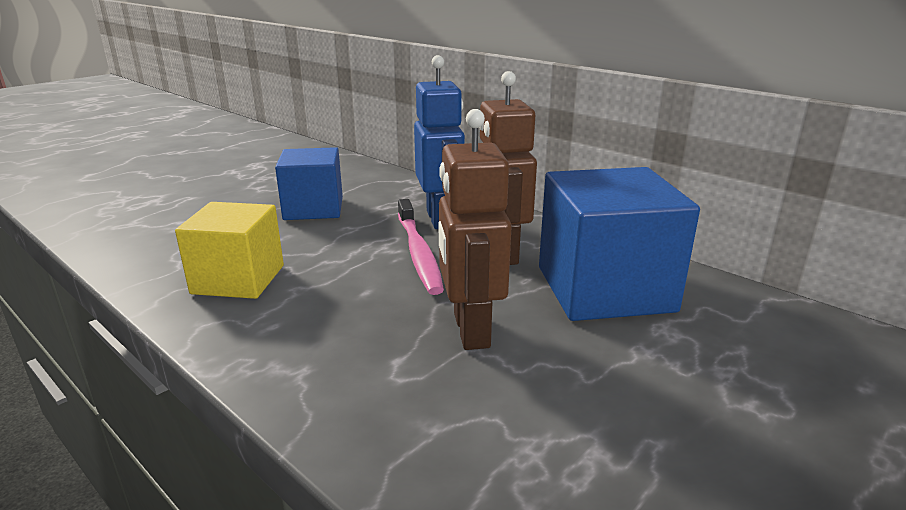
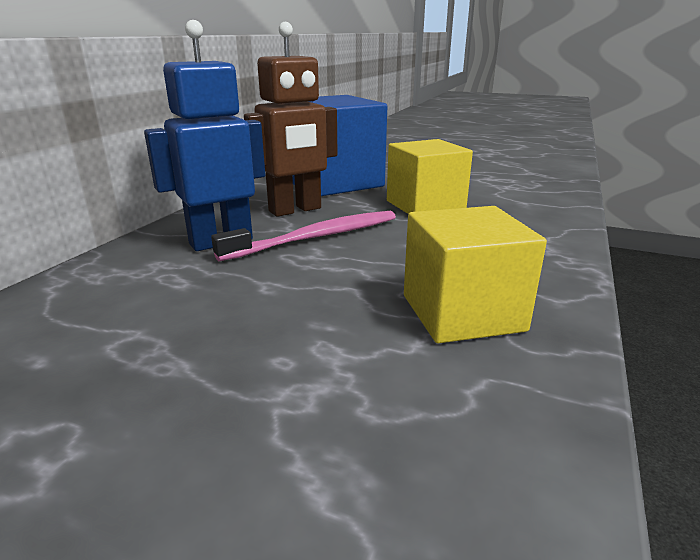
camera: 110 degrees left, 0 degrees up
blue cube [275,147,343,220] -> none
brown robot [439,109,512,350] -> yellow cube [387,139,473,214]

